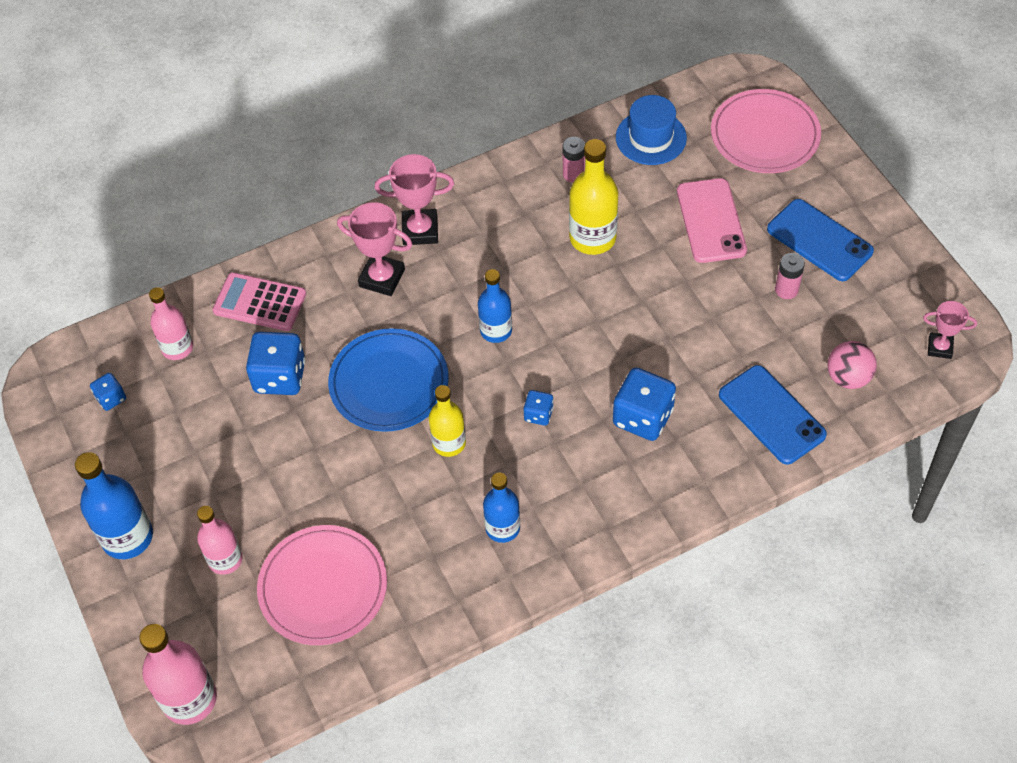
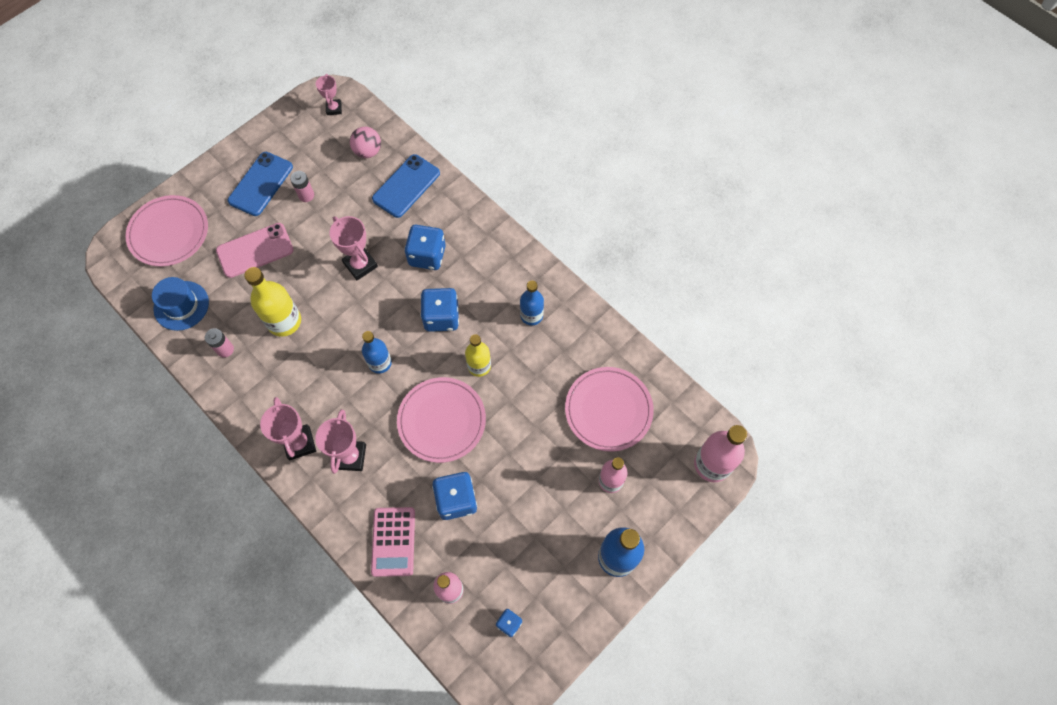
camera: 110 degrees left, 10 degrees up
blue plate [328,328,449,432] -> pink plate [397,377,486,463]
blue dice [524,390,554,426] -> blue dice [421,288,459,332], size x1.93
none -> pink trophy [329,216,378,280]

